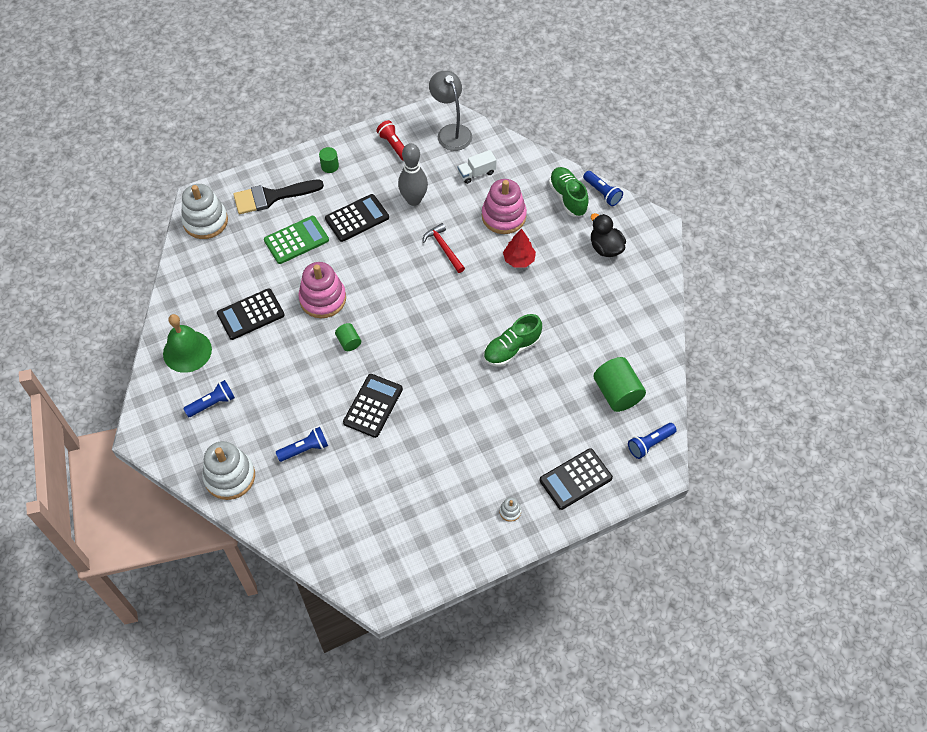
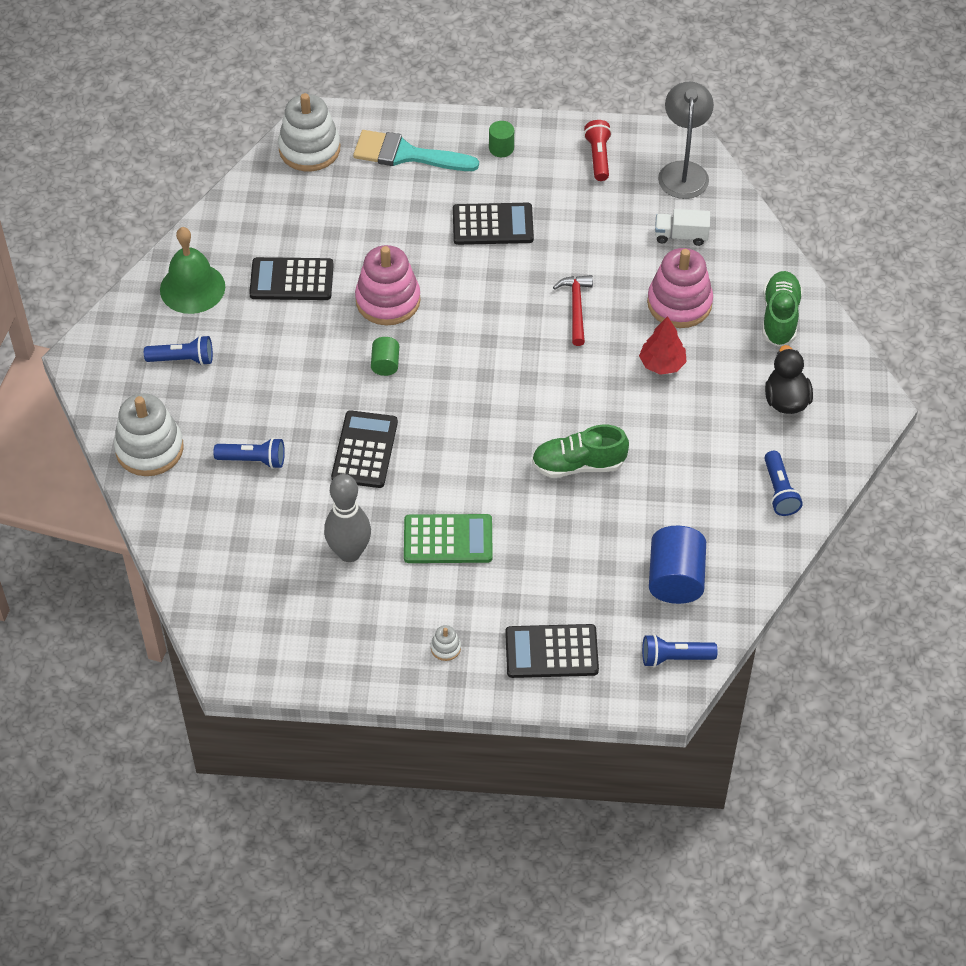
camera: 30 degrees right, 5 degrees down
black brush [233,179,324,214] -> turquoise brush [353,130,479,171]
green calculator [264,216,329,264] -> green calculator moved to [404,514,493,563]
black calculator [343,374,403,438] -> black calculator turned 45 degrees counterclockwise [331,410,398,488]
grey bowling pin [398,143,428,206] -> grey bowling pin moved to [324,474,371,562]
blue flashlight [583,171,623,206] -> blue flashlight moved to [764,451,803,516]
green cylinder [593,357,646,412] -> blue cylinder [649,526,706,604]

